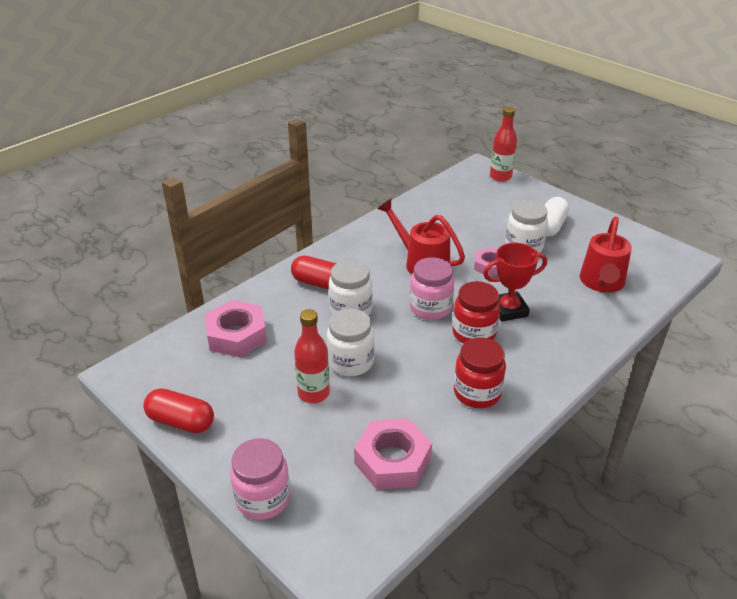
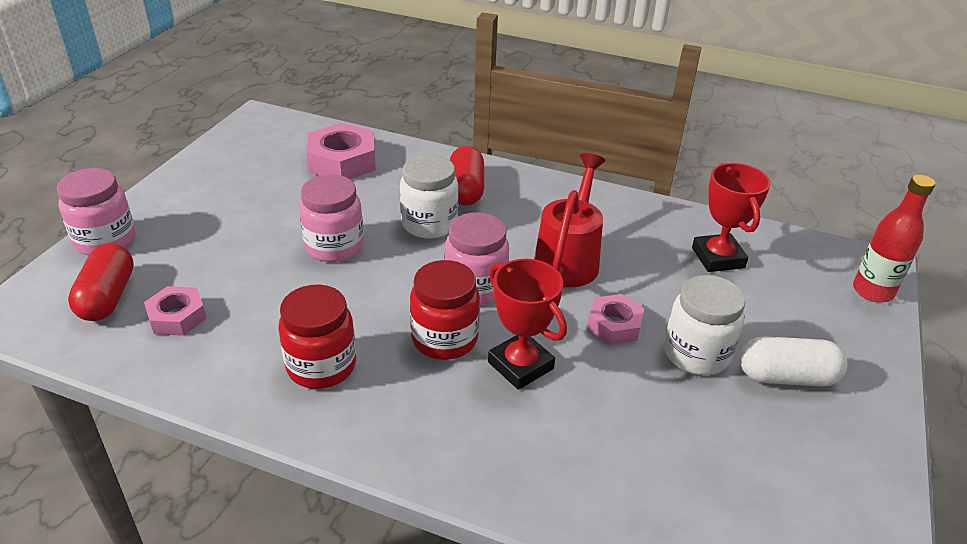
camera: 65 degrees right, 0 degrees up
red capsule [143,388,214,433] -> red capsule moved to [68,243,134,321]
red bottle [294,309,330,403] -> none
white jar [327,308,374,376] -> pink jar [299,174,364,262]
pink nut [354,418,432,490] -> pink nut [144,286,207,336], size x0.61
red watering can [580,216,632,293] -> none
none -> red trophy [692,163,771,272]

